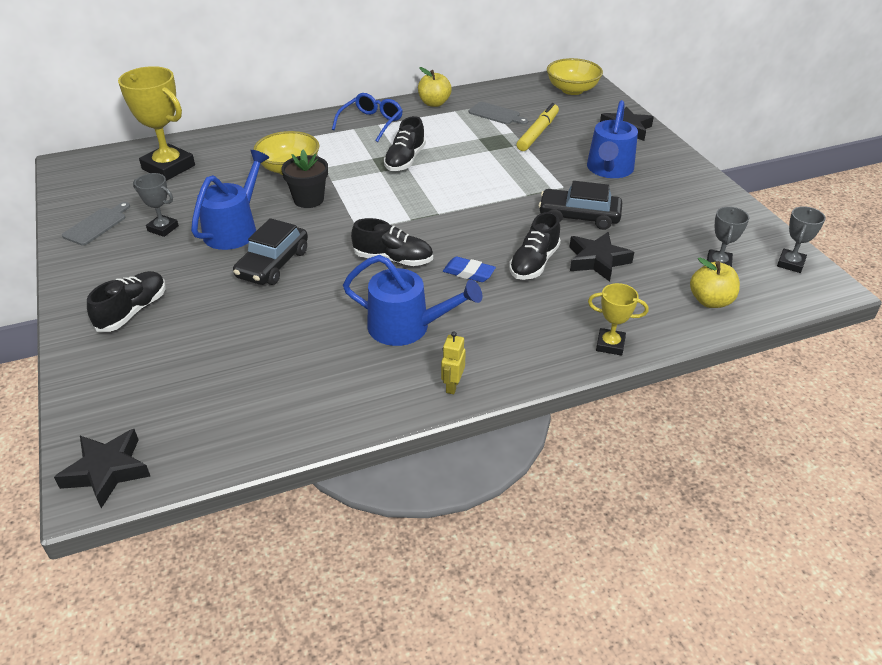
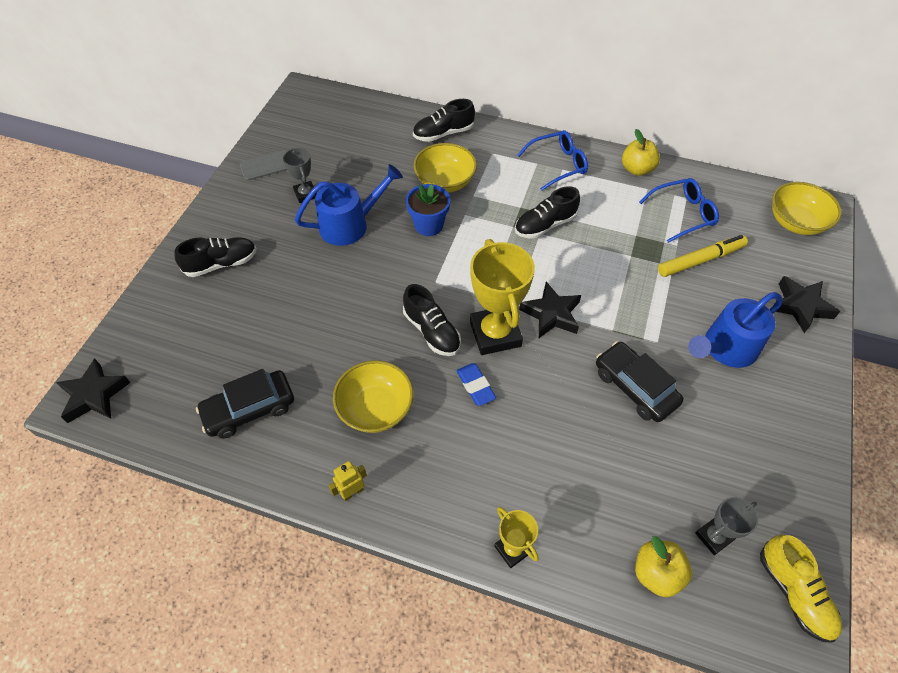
camera: 40 degrees right, 15 degrees up
yellow trophy [118,66,195,181] -> yellow trophy moved to [470,239,535,355]
black car [233,218,308,285] -> black car moved to [196,369,294,439]
black flower pot [281,150,328,208] -> blue flower pot [406,184,450,236]
blue watering can [343,255,482,346] -> yellow bowl [333,360,414,433]
grey cutting board [469,102,528,125] -> blue glasses [639,178,719,243]
black shoe [509,212,561,280] -> black shoe moved to [413,99,475,142]
black star [569,232,634,282] -> black star moved to [519,282,581,338]
grey trophy [777,206,826,273] -> yellow shoe [760,535,842,643]

